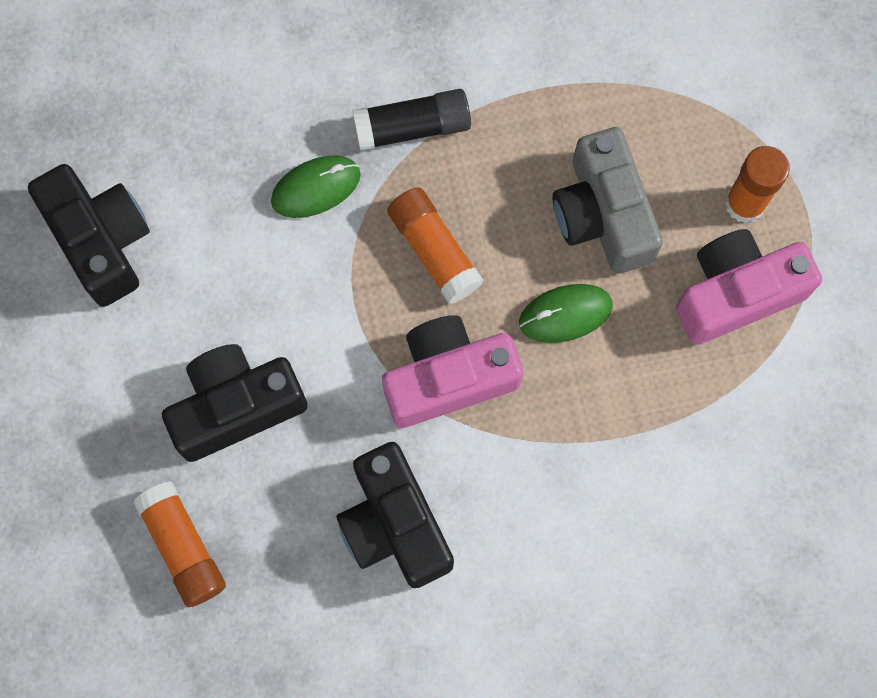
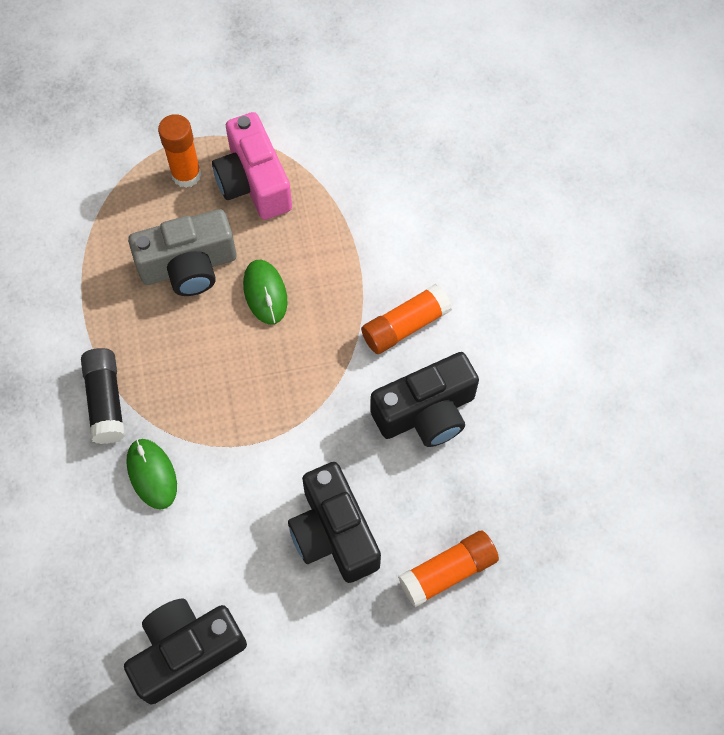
camera: 90 degrees left, 10 degrees down
pink camera [382,316,523,428] -> none
orange glue stick [387,187,484,304] -> orange glue stick moved to [361,284,452,354]

